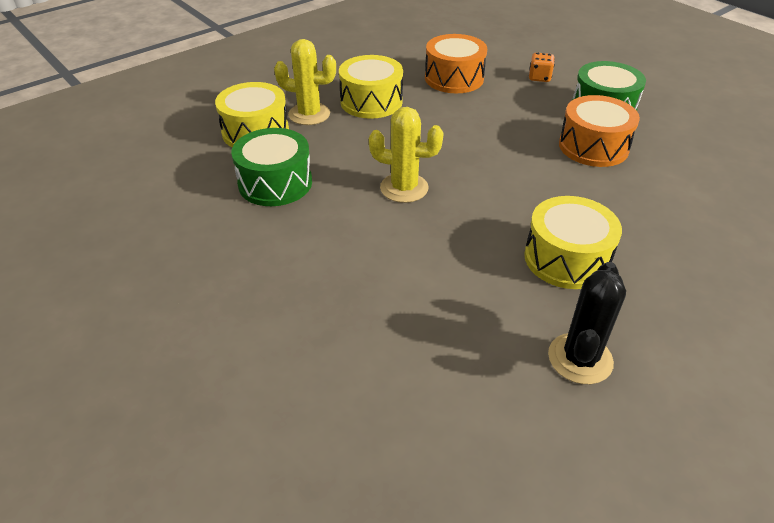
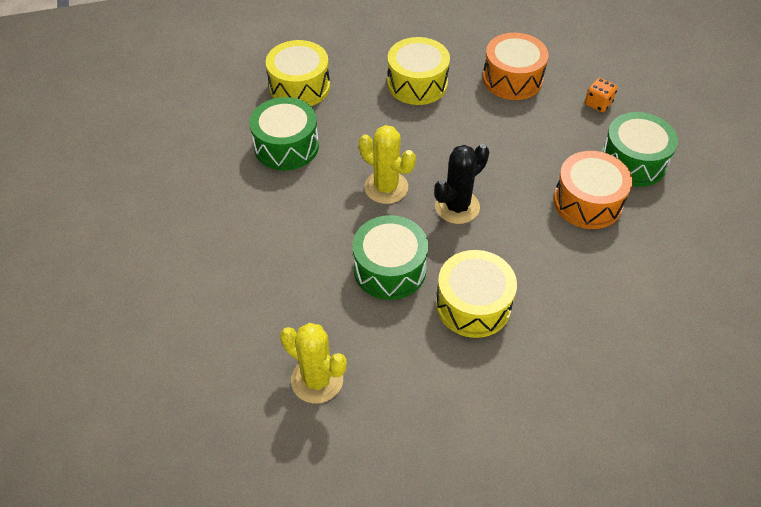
camera: 25 degrees right, 10 degrees up
yellow cactus [274,39,336,125] -> yellow cactus moved to [280,323,347,403]
black cactus [548,262,626,384] -> black cactus moved to [434,144,489,224]
none -> green drum [352,215,428,300]

